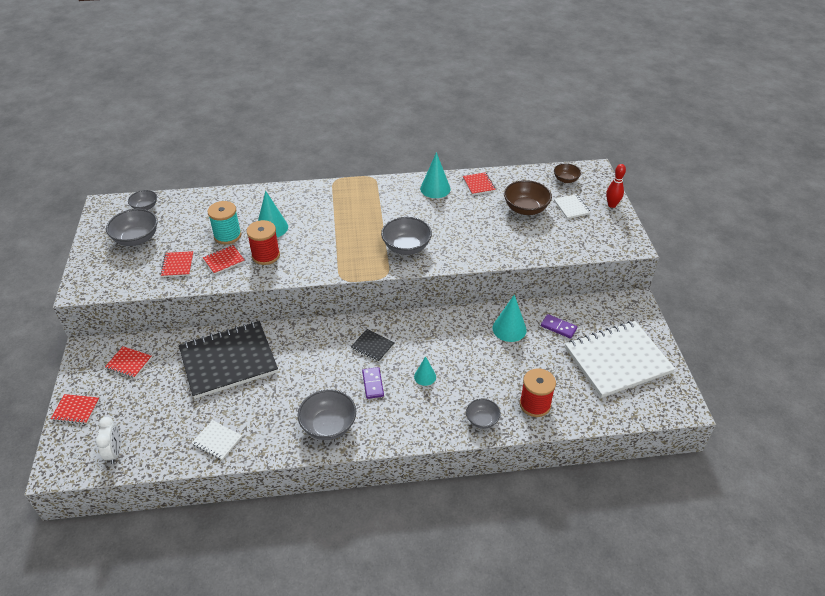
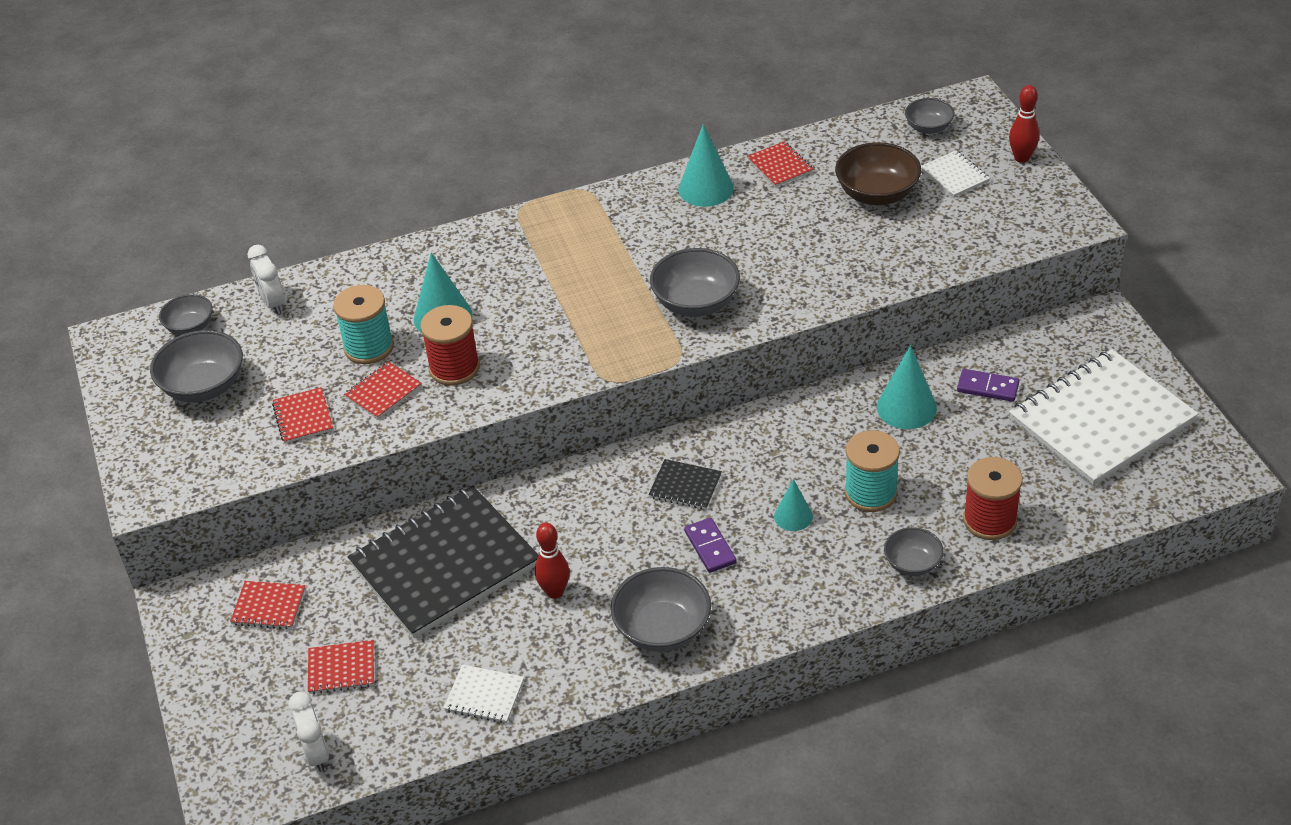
camera: 10 degrees left, 0 degrees up
red notebook [51,394,100,424] -> red notebook moved to [308,640,374,694]
brown bowl [554,163,581,183] -> grey bowl [905,98,955,134]
none -> white clock [248,245,285,314]
none -> red bowling pin [535,523,570,599]
none -> turquoise spool [845,430,900,512]

